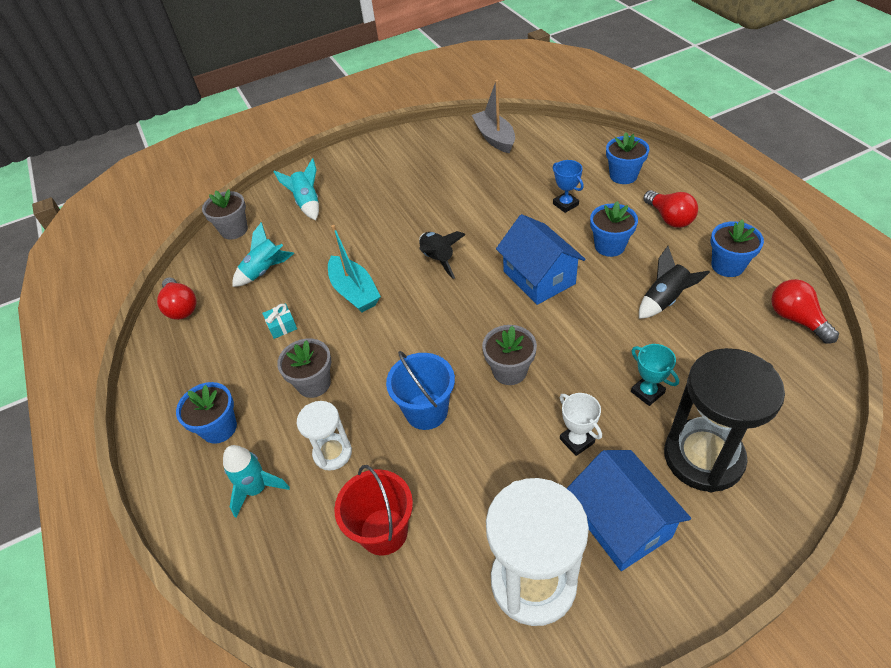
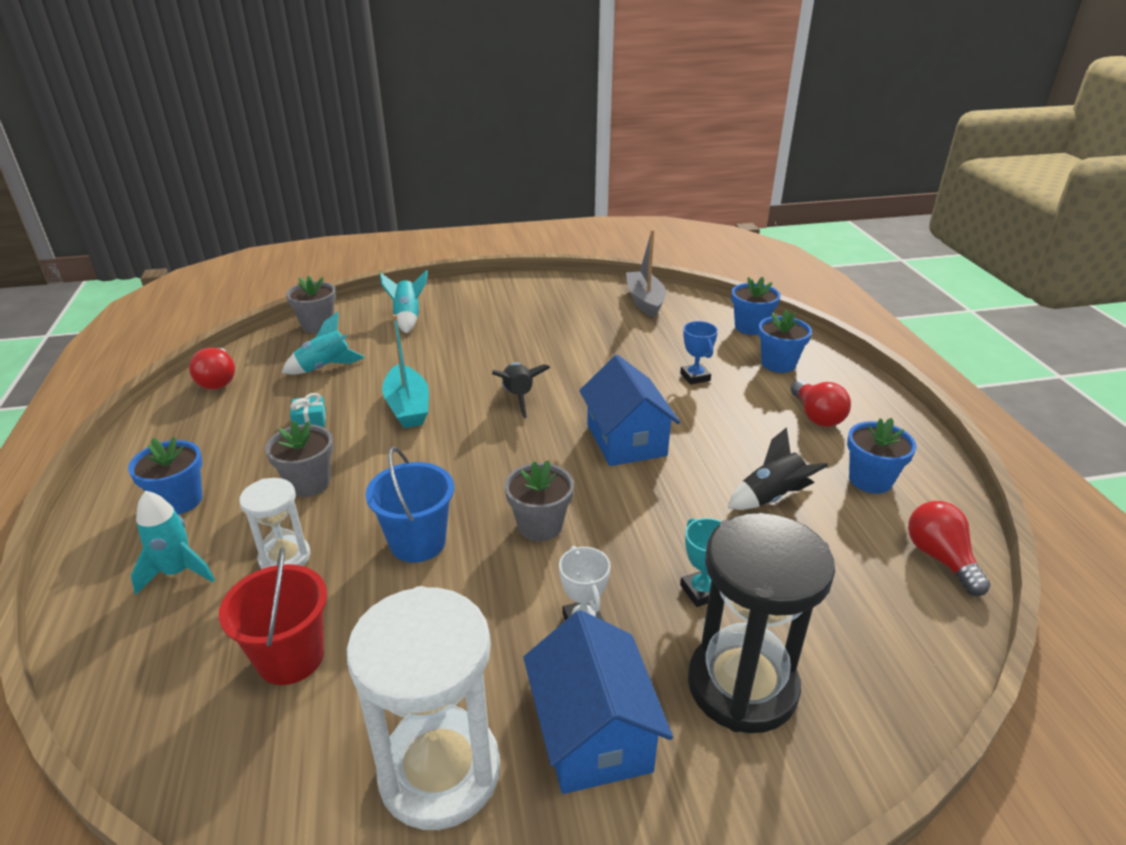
camera: 10 degrees right, 15 degrees down
blue flower pot [590,201,638,257] -> blue flower pot moved to [731,277,781,335]

